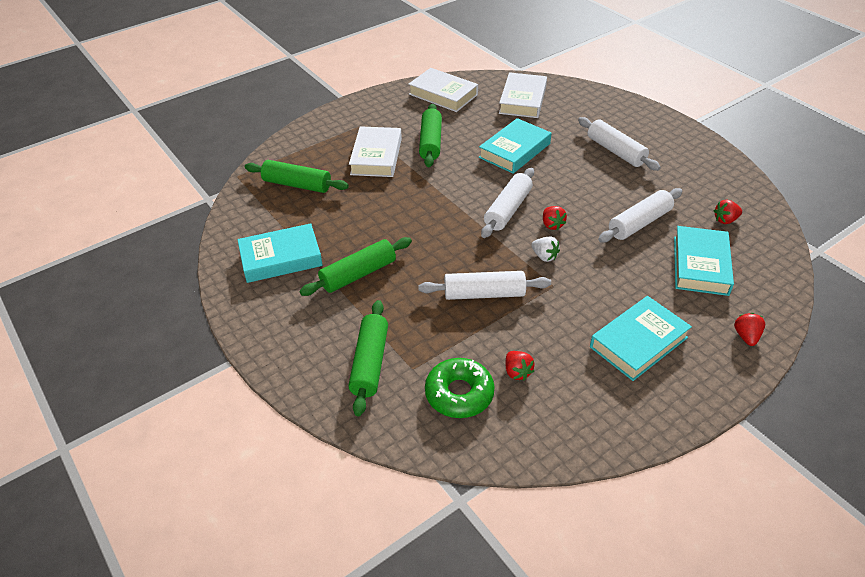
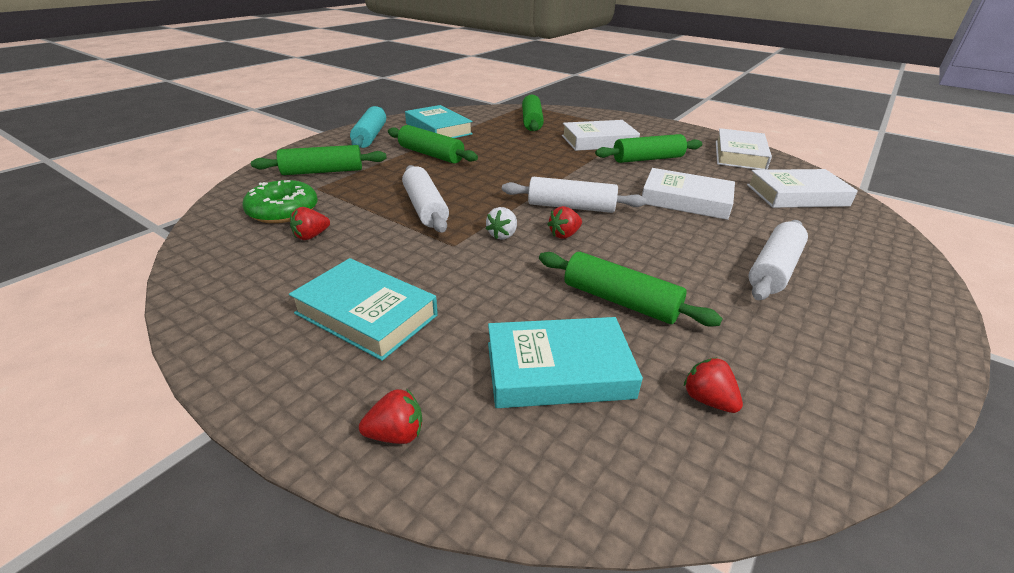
camera: 70 degrees right, 10 degrees down
turquoise book [479,118,551,174] -> white book [642,168,735,220]
white rolling pin [598,188,683,242] -> green rolling pin [539,252,723,326]
none -> turquoise rolling pin [350,106,386,148]

